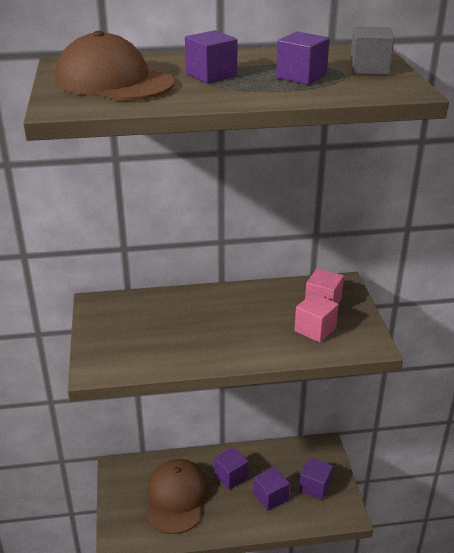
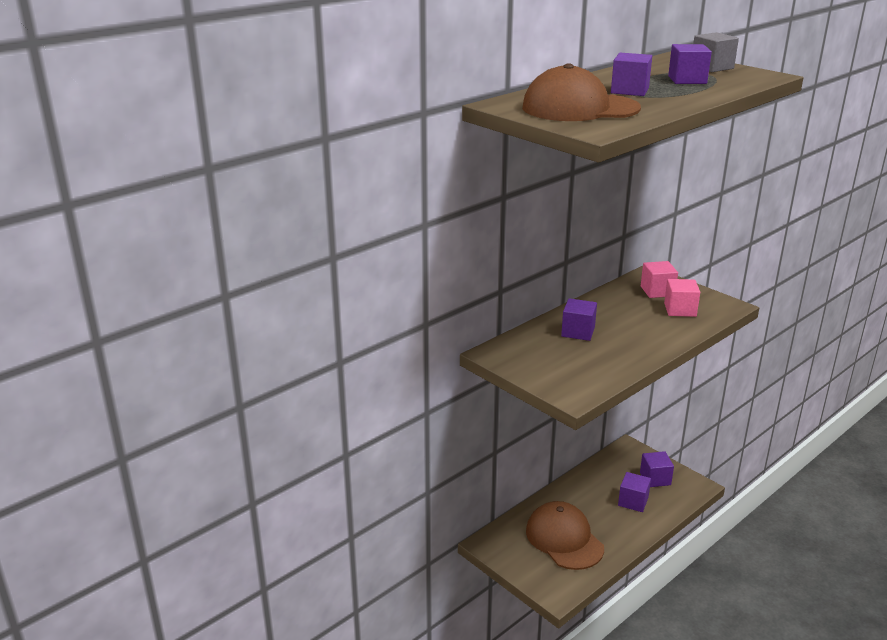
camera: 35 degrees left, 5 degrees down
purple cube [214,447,249,490] -> purple cube moved to [561,298,597,341]

